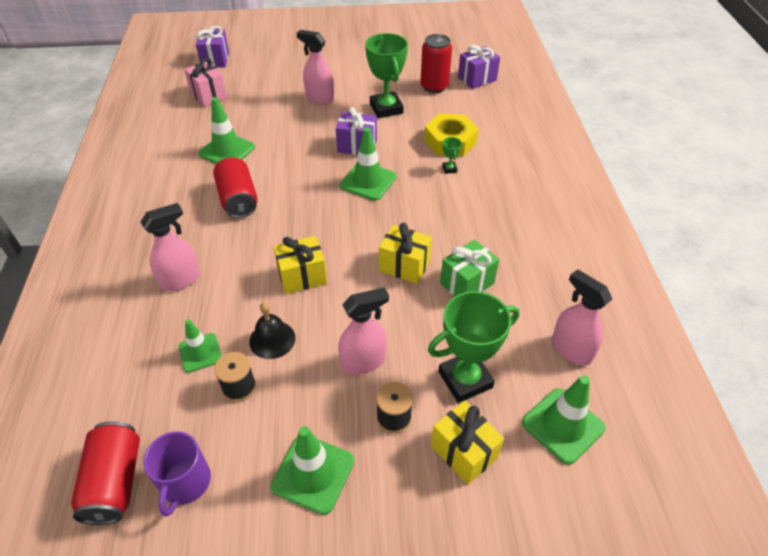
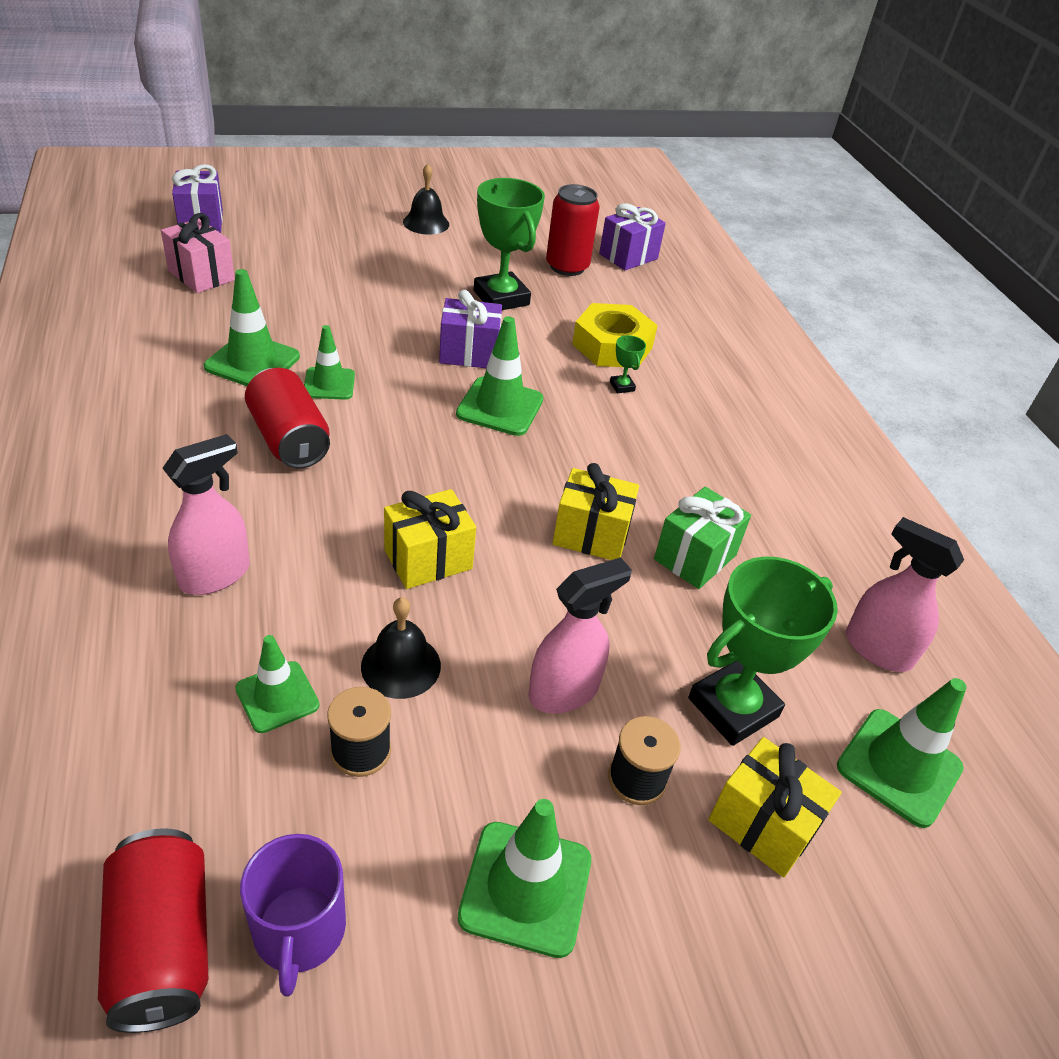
camera: 15 degrees left, 5 degrees down
pink spray bottle [297,30,334,104] -> none
none -> green traffic cone [304,325,355,400]
none -> black bell [403,164,449,234]

